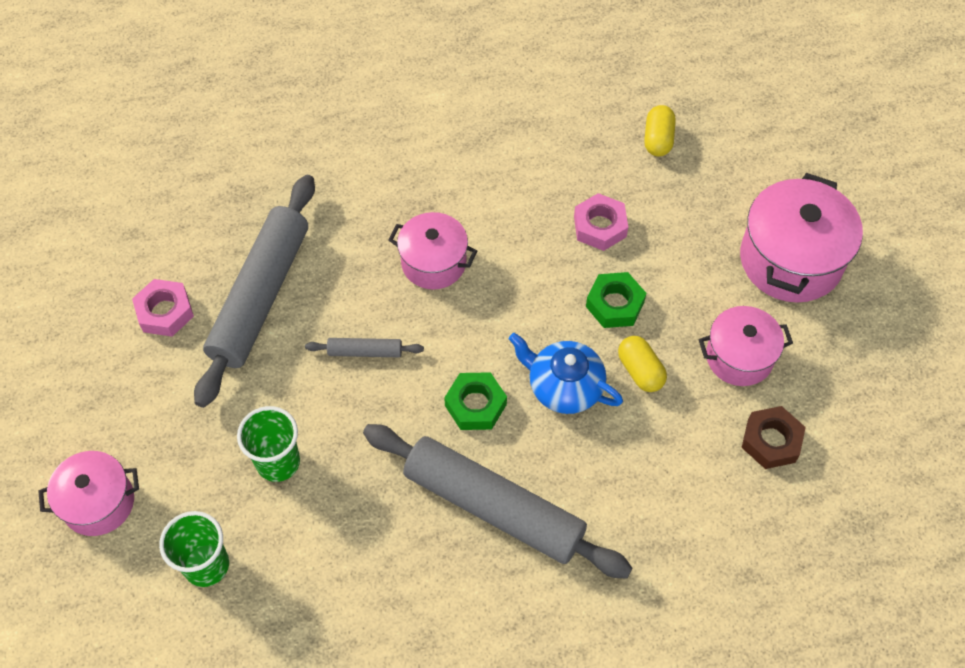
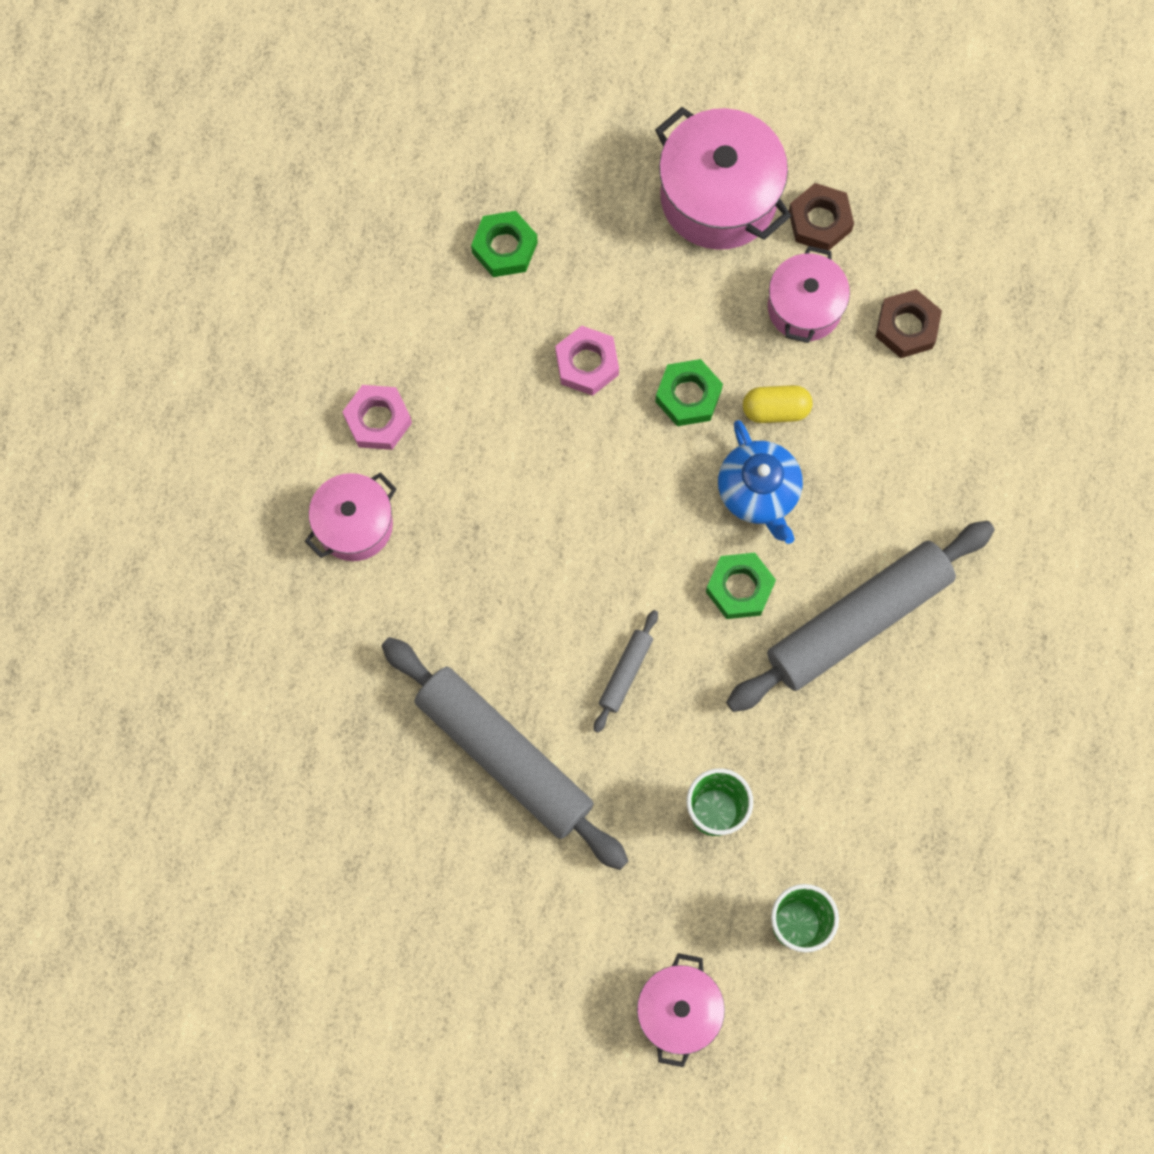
camera: 65 degrees left, 15 degrees up
pink nut [132,279,194,337] -> pink nut moved to [342,385,412,450]
pink pot [389,212,477,289] -> pink pot moved to [305,472,397,561]
blue teapot [509,333,623,414] -> blue teapot turned 75 degrees counterclockwise [718,420,803,544]
yellow capsule [644,105,676,157] -> green nut [471,211,538,277]
none -> brown nut [789,183,854,250]

